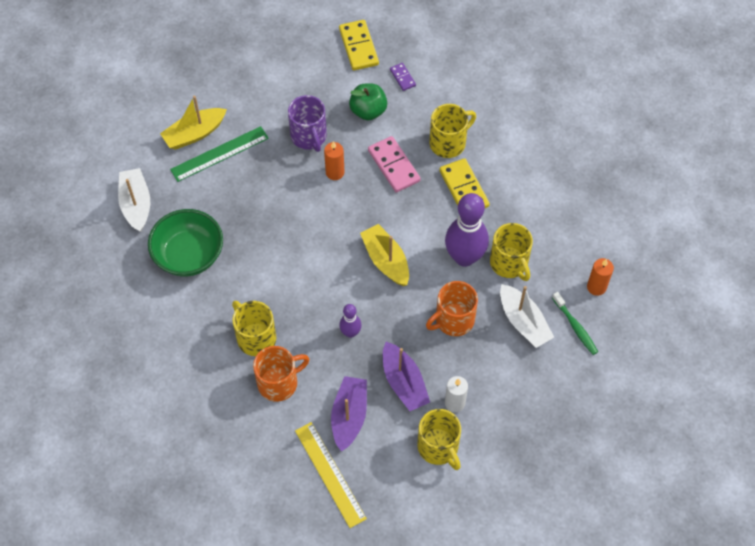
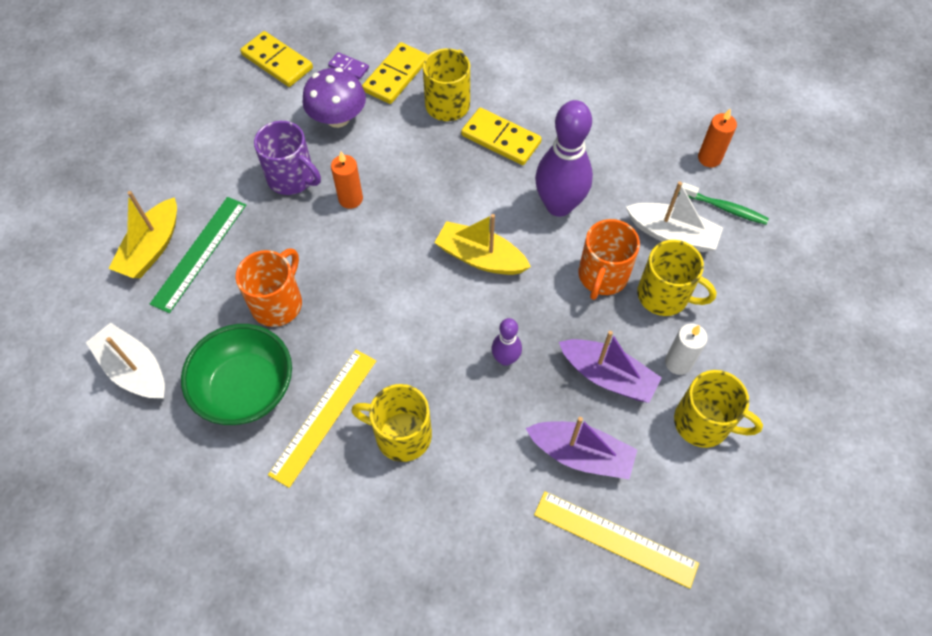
camera: 35 degrees left, 0 degrees up
orange mug [253,346,309,402] -> orange mug moved to [236,249,302,327]
purple boat [331,376,367,452] -> purple boat turned 135 degrees clockwise [526,417,637,479]
green apple [349,83,387,120] -> purple mushroom [302,68,366,128]
pink domino [368,136,421,193] -> none
yellow mug [490,223,533,281] -> yellow mug moved to [637,240,717,316]
none -> yellow ruler [268,350,376,488]
none -> yellow domino [362,42,428,104]

